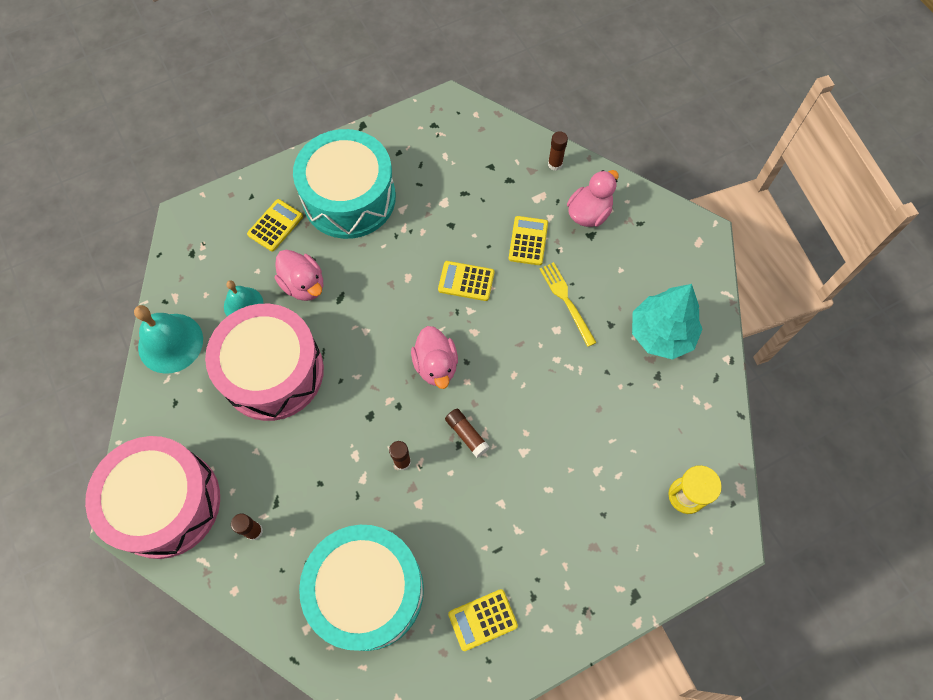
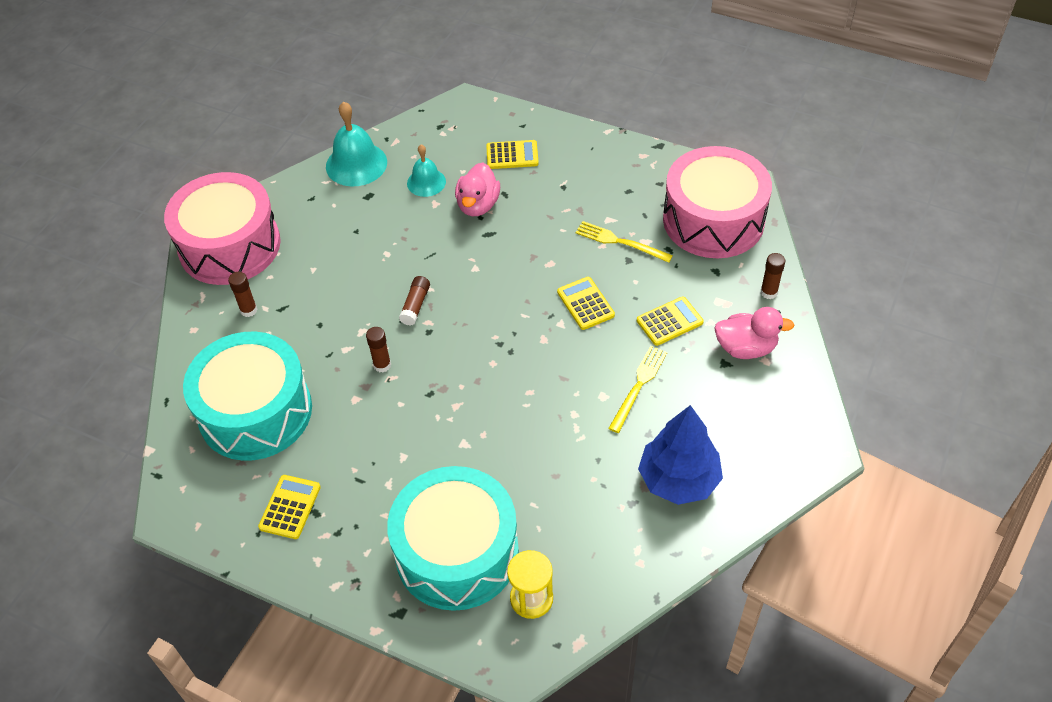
camera: 55 degrees right, 15 degrees down
pink drum [205,304,324,421] -> pink drum moved to [663,146,772,258]
turquoise drum [293,129,396,239] -> turquoise drum moved to [387,466,519,611]
pink duck [411,326,458,389] -> none
brown glue stick [445,409,490,458] -> brown glue stick moved to [399,276,430,325]
yellow calculator [448,589,518,651] -> yellow calculator turned 75 degrees clockwise [258,475,321,539]
turquoise tree [632,284,703,360] -> blue tree [638,405,723,505]
none -> yellow fork [575,221,673,263]

